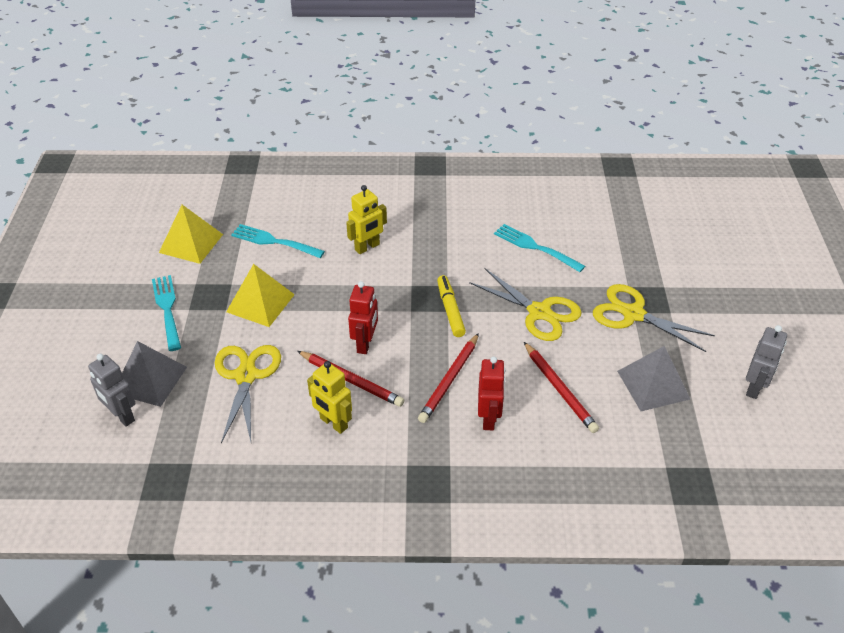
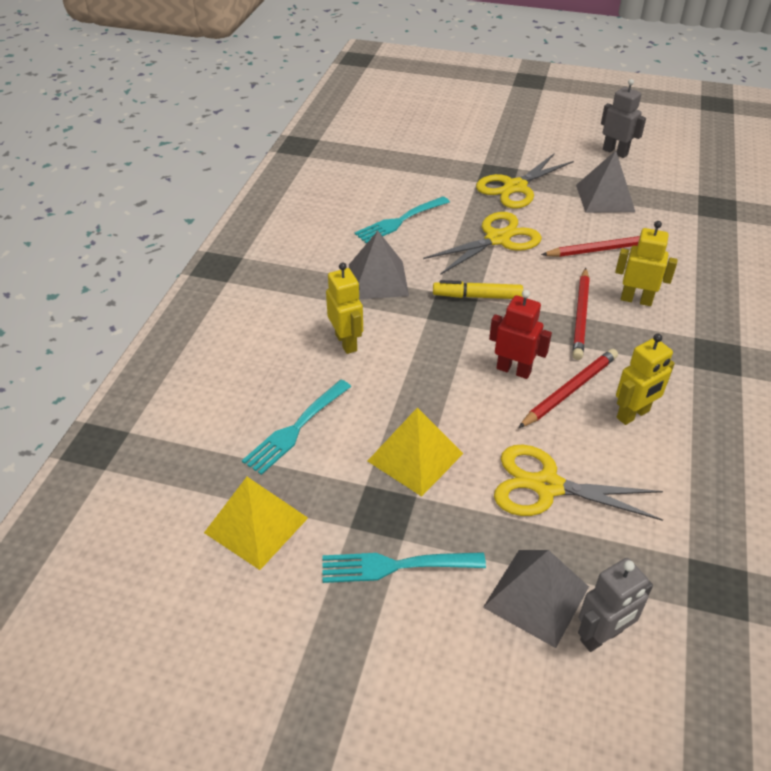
camera: 75 degrees left, 0 degrees up
red pencil [418,333,479,423] -> red pencil turned 60 degrees clockwise [572,268,590,360]
red robot [478,356,505,430] -> yellow robot [615,221,678,306]
none -> grey pyramid [349,231,409,299]

